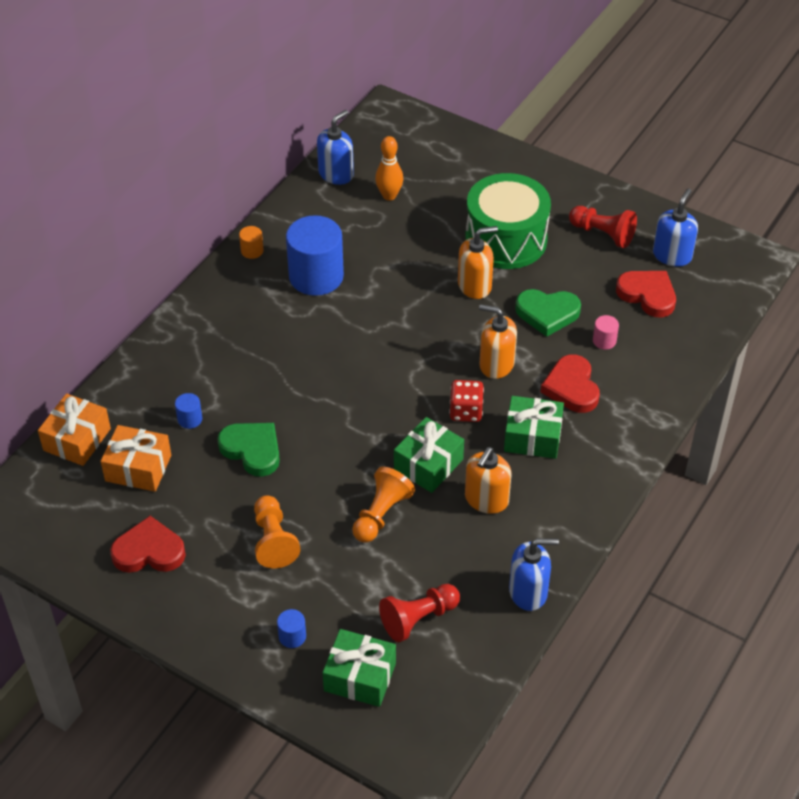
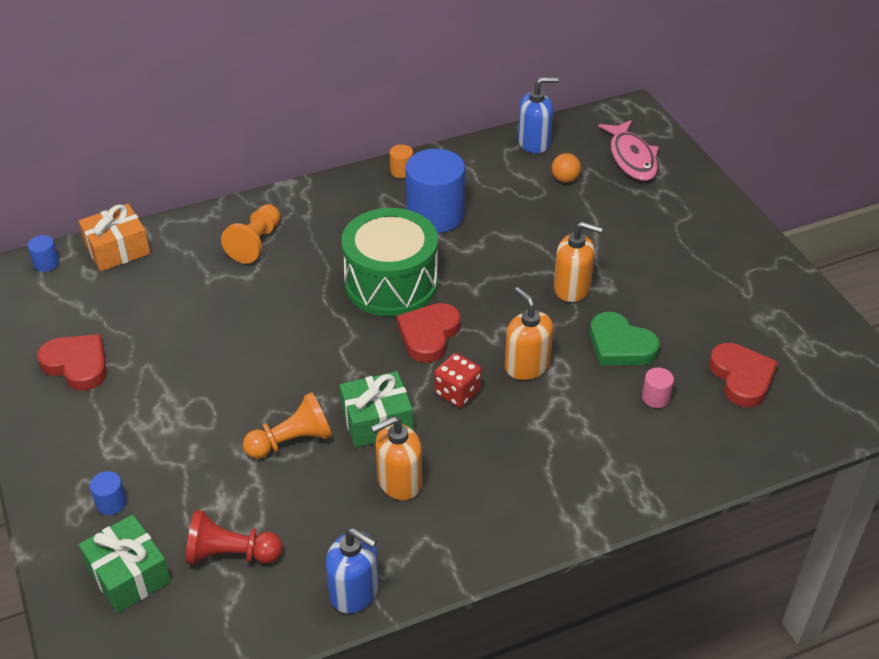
camera: 35 degrees right, 5 degrees down
orange gift [101,425,171,492] -> none
blue cylinder [175,393,202,429] -> blue cylinder moved to [27,235,59,272]
green heart [217,423,280,477] -> none
orange pawn [254,495,300,569] -> orange pawn moved to [221,204,280,264]
orange bowling pin [375,136,403,201] -> orange ball [552,153,581,183]
green drum [465,173,551,269] -> green drum moved to [341,208,438,316]
green gift [504,396,564,459] -> none
red heart [541,355,600,413] -> red heart moved to [397,303,461,363]
red pawn [569,206,637,248] -> none
blue soap dispenser [653,189,698,266] -> none
none -> pink fish [598,120,659,181]

